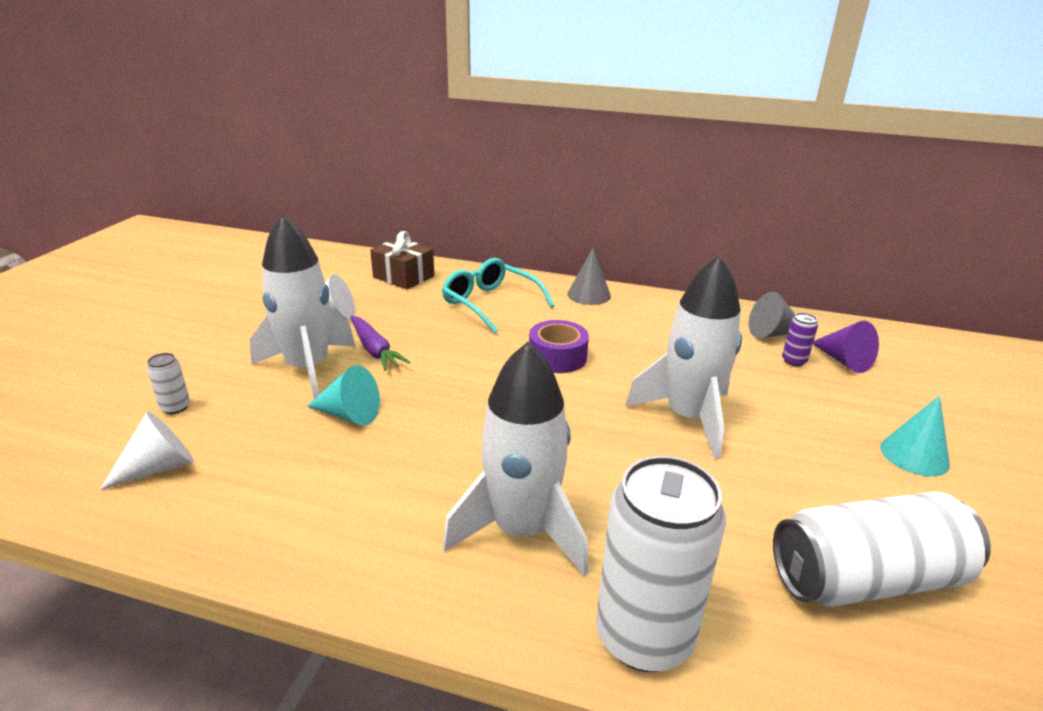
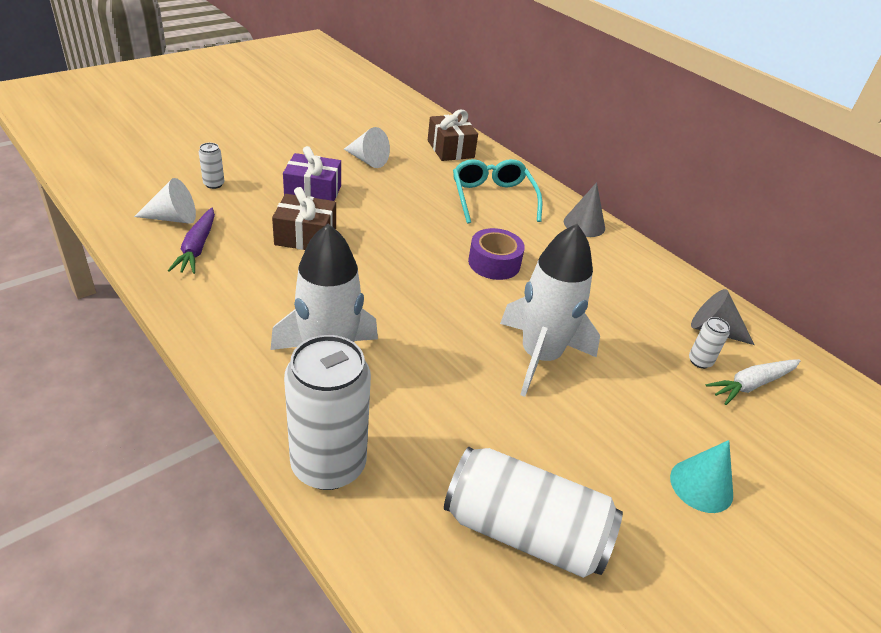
camera: 30 degrees right, 10 degrees up
white rocket [250,214,356,399] -> purple gift [283,146,341,201]
turquoise cone [307,365,380,426] -> brown gift [272,187,336,250]
purple carrot [350,316,410,371] -> purple carrot moved to [168,208,215,274]
purple can [782,313,818,366] -> white can [689,317,730,369]
purple cone [813,321,879,373] -> white carrot [706,359,801,405]

